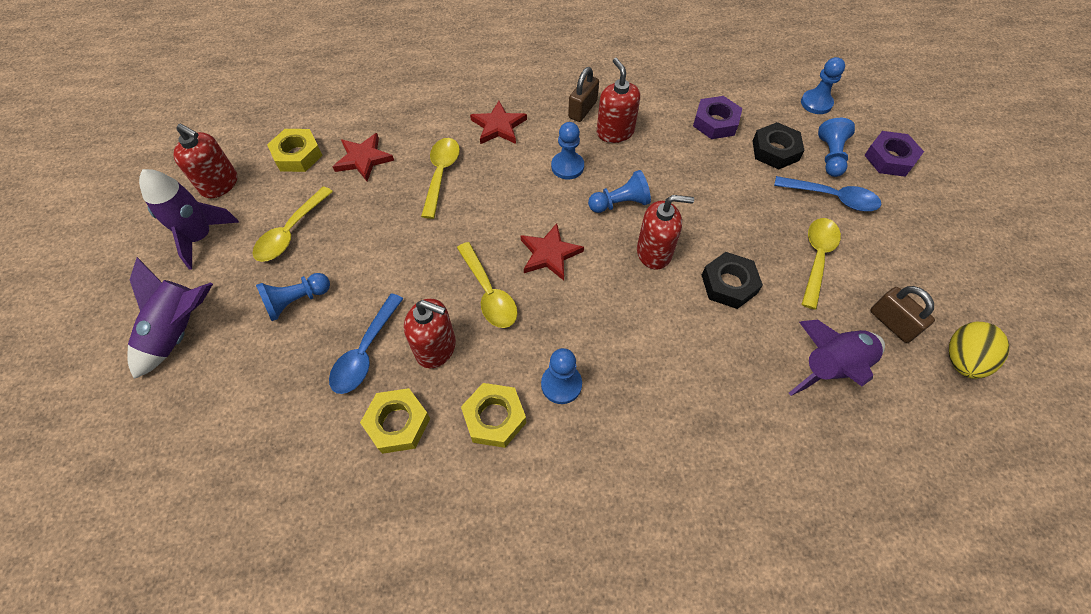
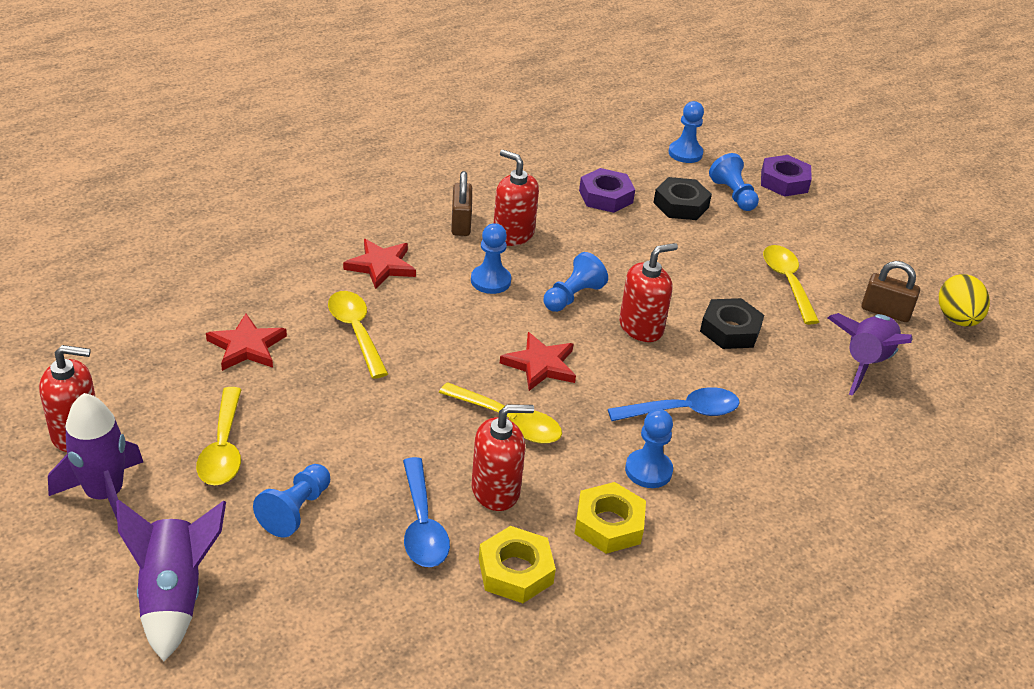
camera: 35 degrees left, 20 degrees down
yellow nut [267,129,323,172] -> none
blue spoon [774,176,881,211] -> blue spoon moved to [608,387,740,421]

